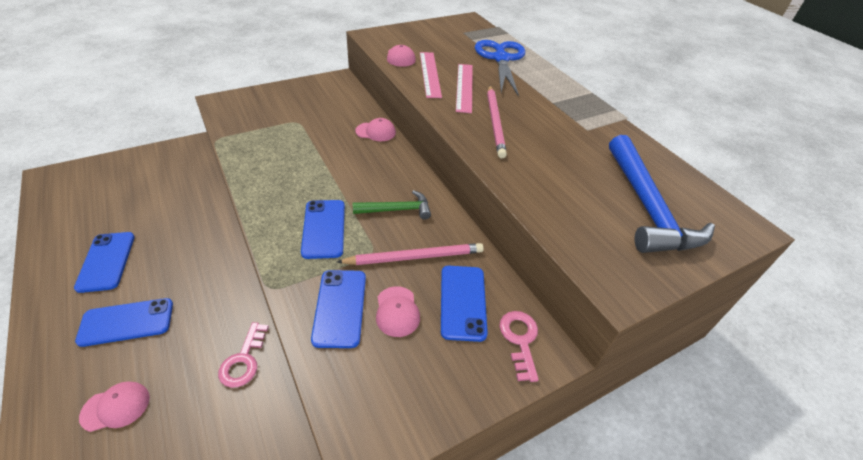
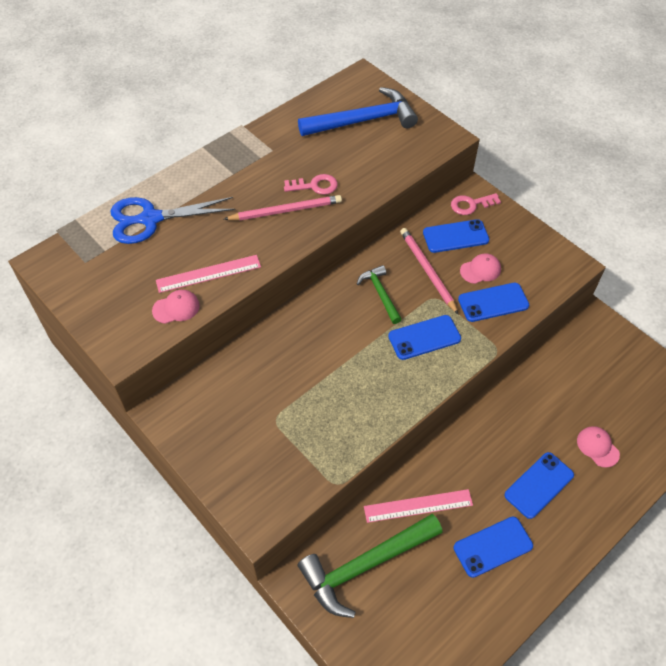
camera: 100 degrees left, 10 degrees up
blue phone [75,298,173,347] -> blue phone turned 75 degrees clockwise [505,452,574,519]
pink key [218,322,269,388] -> pink key moved to [284,174,338,195]
pink cap [355,118,396,141] -> none
pink ruler [456,64,473,113] -> pink ruler moved to [364,489,473,523]
none -> green hammer [298,514,443,618]

